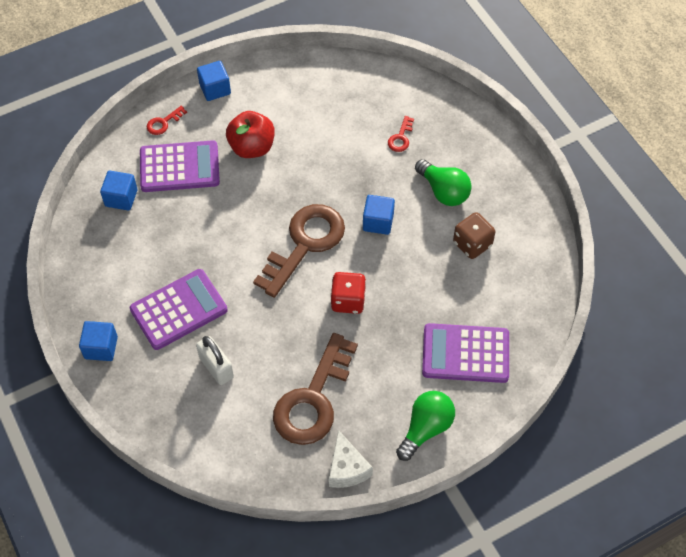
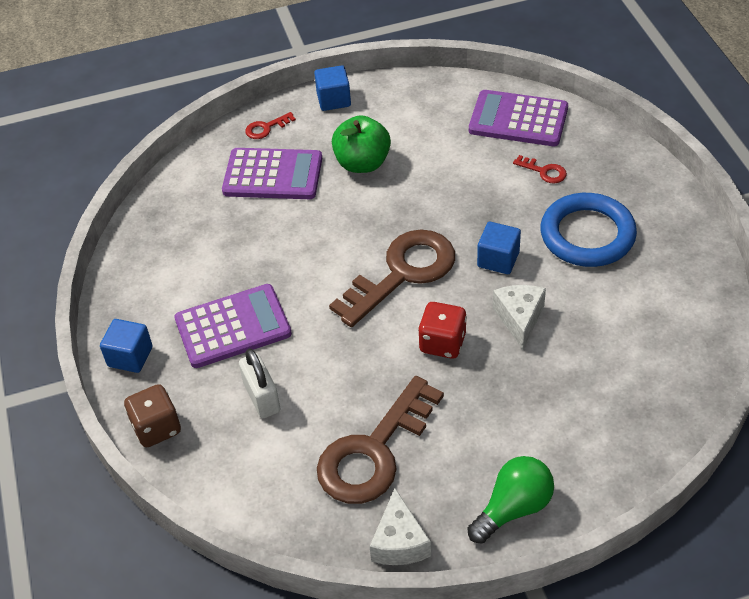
camera: 15 degrees right, 10 degrees down
blue cube [100,171,138,211] -> none
red apple [226,111,275,158] -> green apple [332,115,391,173]
red key [388,116,414,152] -> red key turned 90 degrees counterclockwise [513,155,567,183]
green light bulb [415,159,472,206] -> blue ring [540,193,637,267]
purple calculator [422,323,509,383] -> purple calculator moved to [469,90,568,146]
brown dice [453,212,495,259] -> brown dice moved to [124,384,181,447]
none -> white cheese [493,285,546,349]

